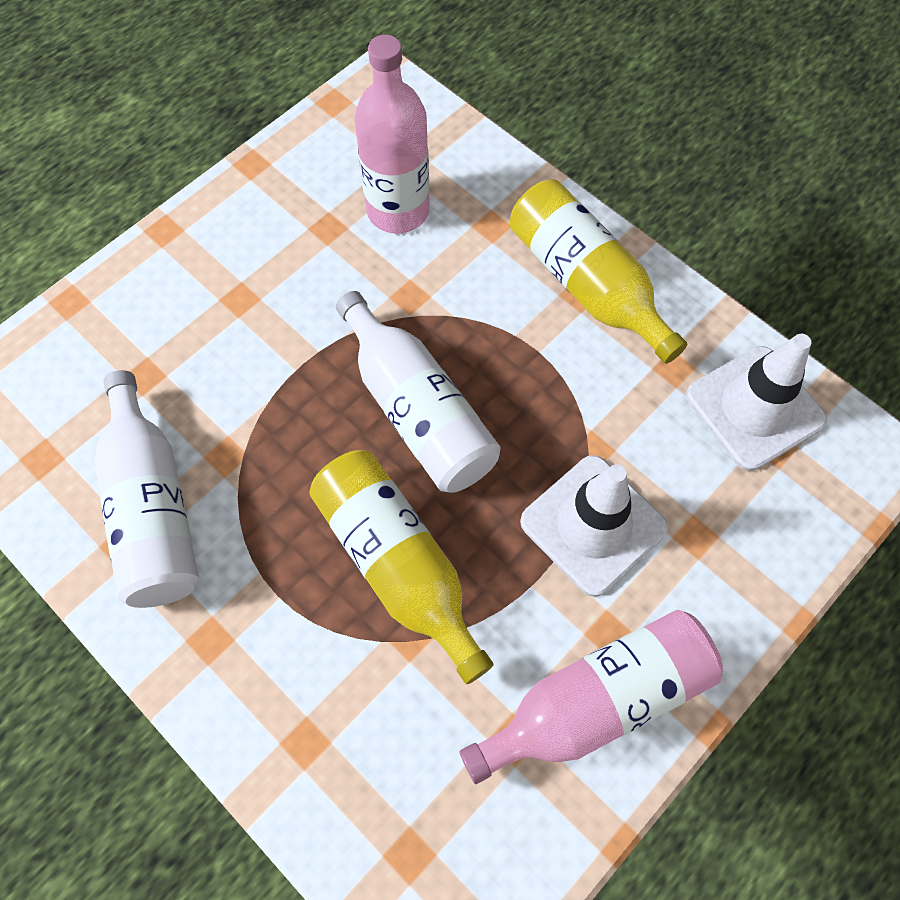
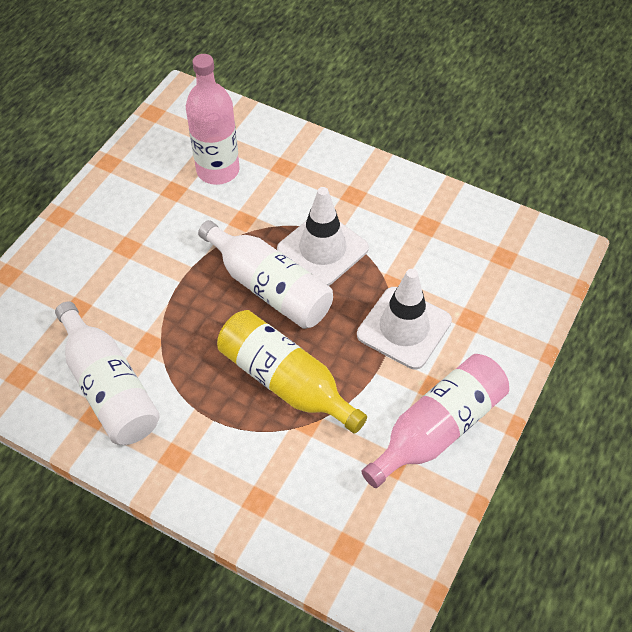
camera: 15 degrees left, 10 degrees down
yellow bottle [510,179,687,364] -> none
white traffic cone [686,334,827,471] -> white traffic cone moved to [277,187,369,286]

